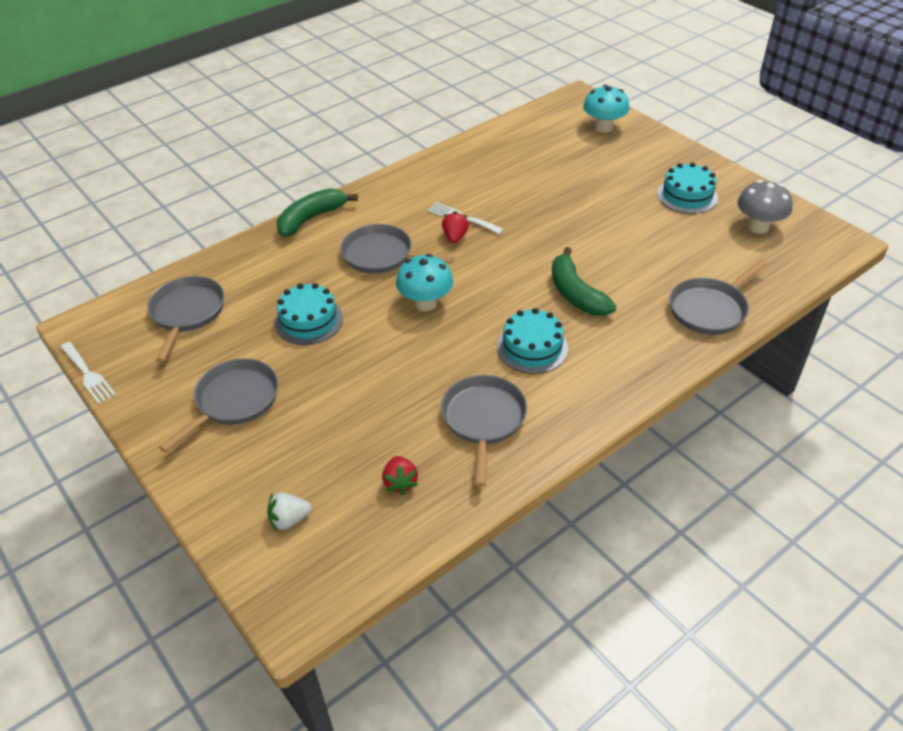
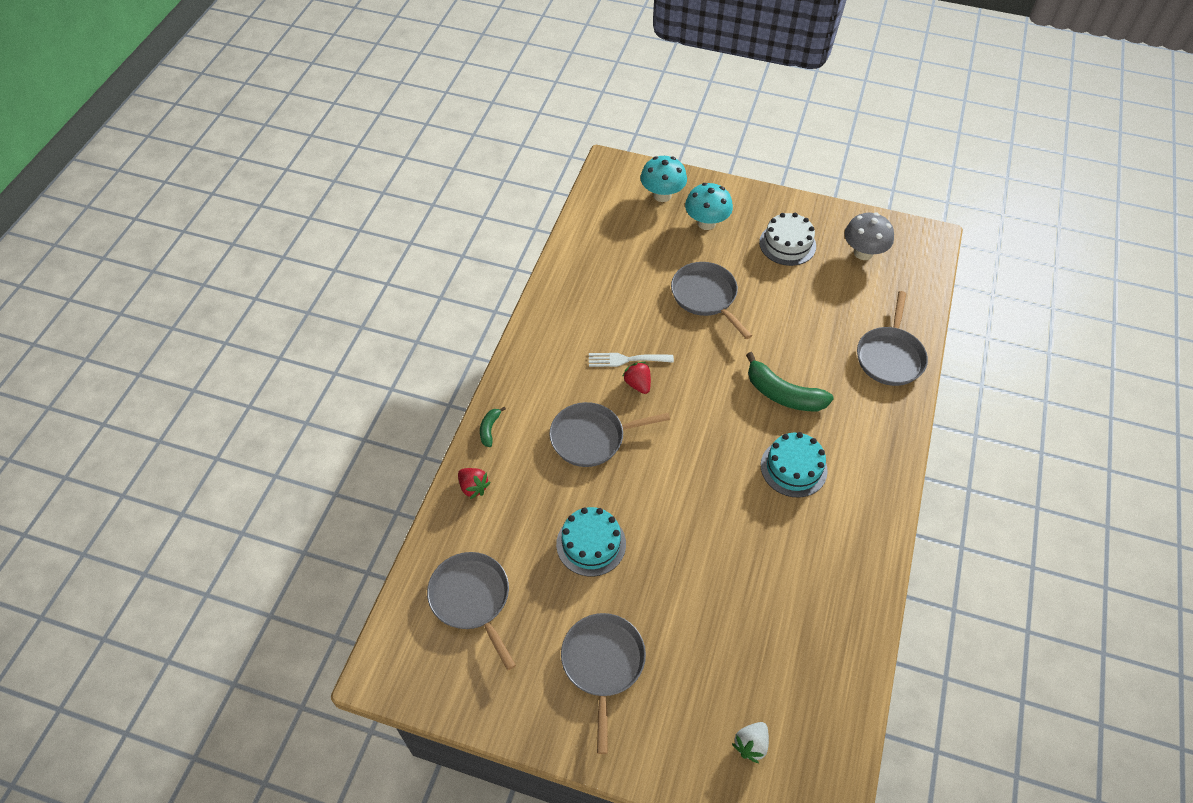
camera: 35 degrees left, 10 degrees up
white fork [60,342,116,404] -> none
green banana [277,188,358,237] -> green banana [480,407,506,447], size x0.49
red strawberry [382,456,418,495] -> red strawberry moved to [458,468,490,499]
turquoise mushroom [396,254,453,311] -> turquoise mushroom moved to [685,183,733,230]
grey pan [441,375,527,487] -> grey pan moved to [671,262,752,339]
turquoise cake [657,163,718,214] -> white cake [759,213,816,266]

